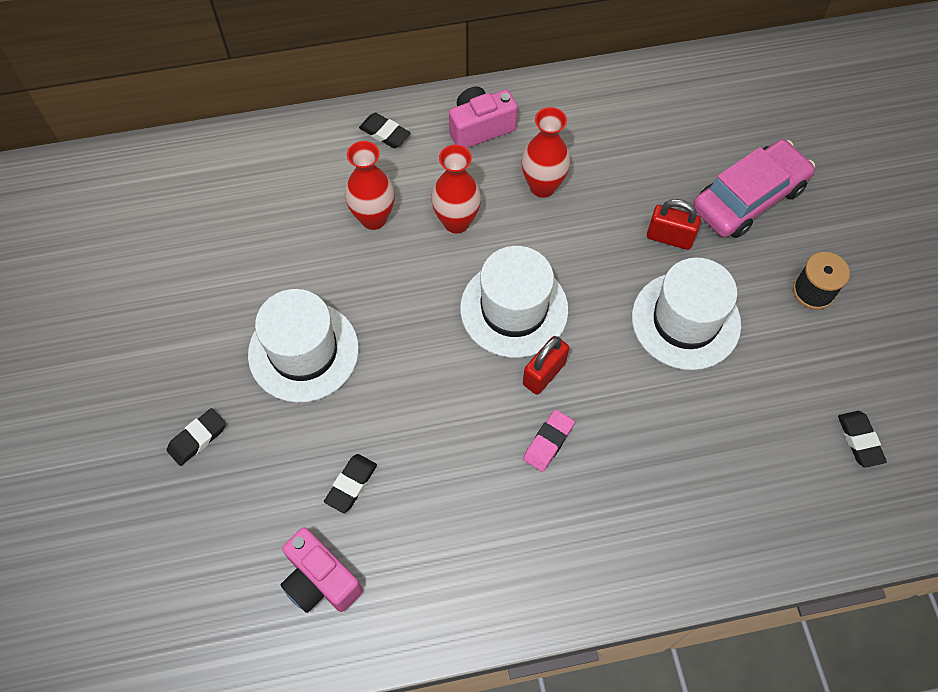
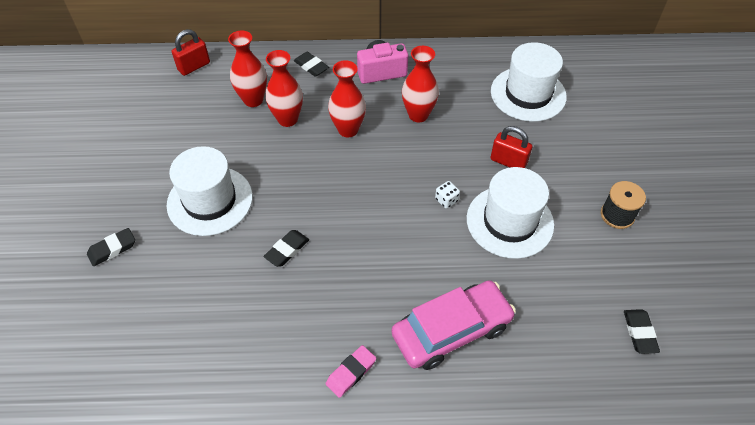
camera: 10 degrees right, 10 degrees down
pink camera [281,527,363,613] -> none
black eraser [324,454,377,513] -> black eraser moved to [264,230,309,267]
white hat [460,246,568,358] -> white hat moved to [491,42,567,122]
red padlock [523,336,569,395] -> red padlock moved to [172,29,210,76]
pink eraser [523,410,575,472] -> pink eraser moved to [326,345,376,398]
pink car [693,139,815,238] -> pink car moved to [391,280,516,370]
none -> red vase [228,31,267,107]
none -> white dice [435,181,460,209]

